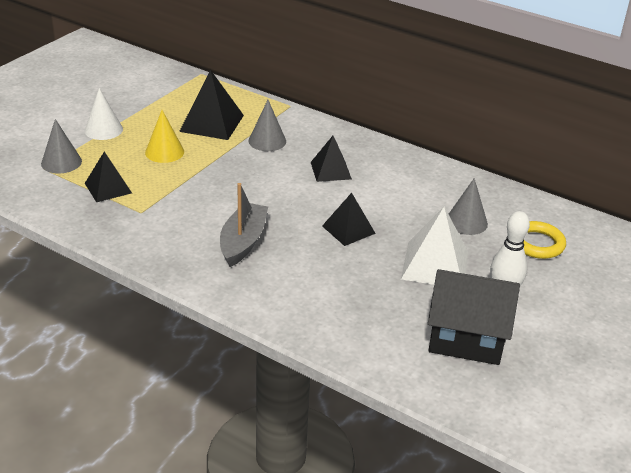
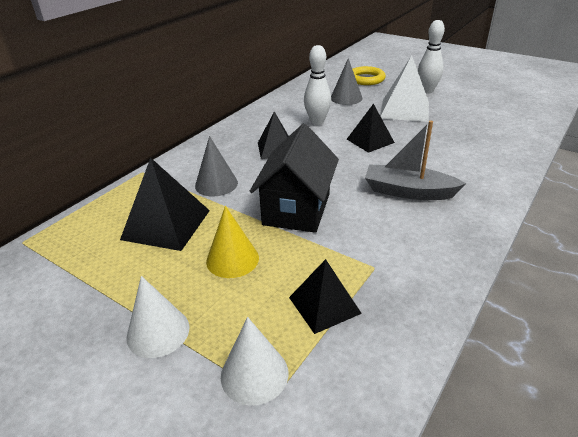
camera: 85 degrees left, 0 degrees up
grey cone [41,119,82,173] -> white cone [221,317,289,406]
black house [428,269,520,365] -> black house moved to [250,124,339,233]
none -> white bowling pin [304,45,331,125]

